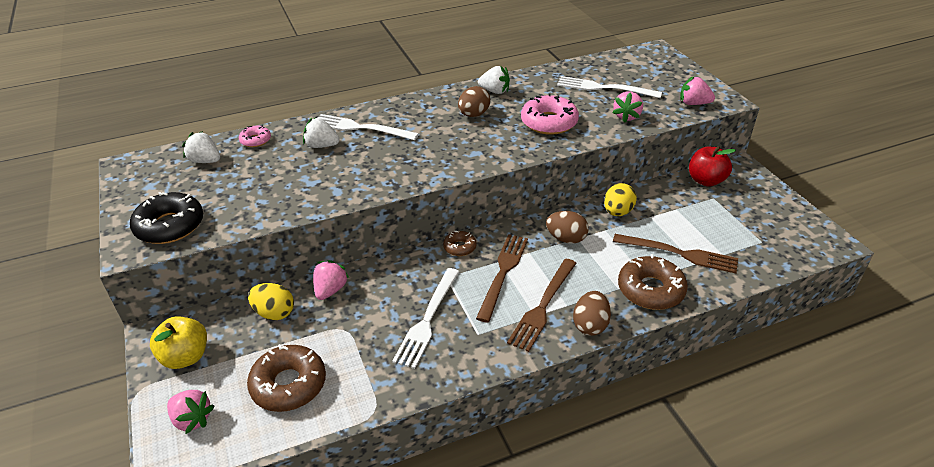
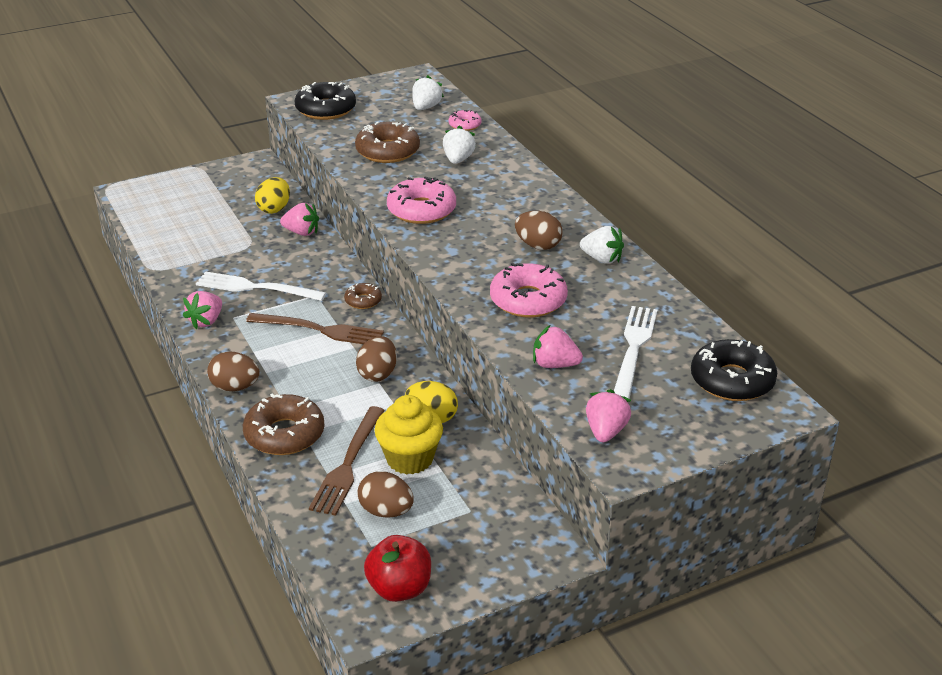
camera: 85 degrees right, 5 degrees down
yellow apple [150,316,207,369] -> none
pink strawberry [167,390,215,434] -> pink strawberry moved to [183,291,222,329]
brown donut [247,344,326,412] -> brown donut moved to [355,122,420,163]
white fork [318,114,419,140] -> none
white strawberry [478,66,510,94] -> white strawberry turned 75 degrees counterclockwise [580,226,624,264]
brown fork [507,259,577,352] -> none
red apple [689,146,736,187] -> red apple moved to [364,535,431,602]
none -> brown egg [357,471,414,518]
none -> yellow cupcake [375,395,443,475]
none -> pink donut [387,177,456,224]
none -> black donut [691,339,777,401]

